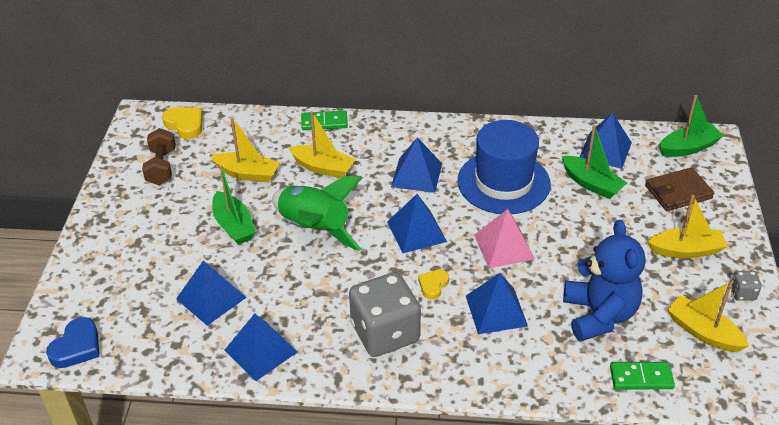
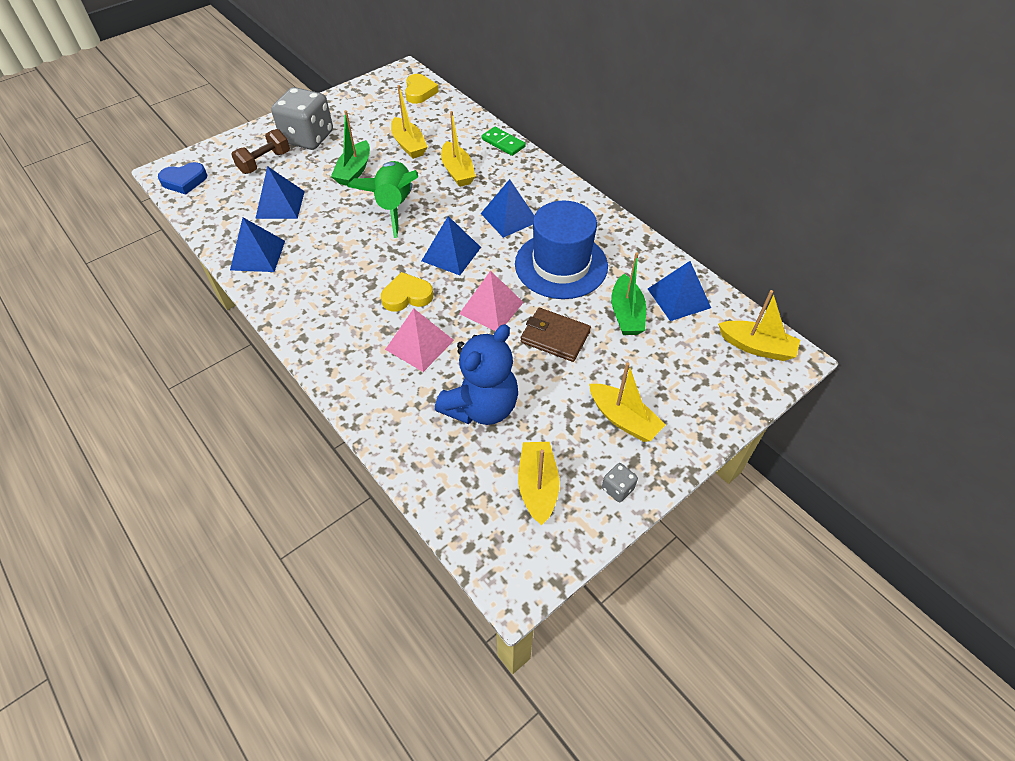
camera: 45 degrees right, 10 degrees up
brown dumbbell [142,128,176,185] -> brown dumbbell moved to [231,129,290,174]
grey dice [349,272,421,357] -> grey dice moved to [271,87,333,150]
yellow heart [418,270,449,299] -> yellow heart [381,272,433,312], size x1.54
blue pyramid [466,273,528,334] -> pink pyramid [385,308,454,372]
green domino [610,362,675,389] -> none
brown wallet [645,167,714,211] -> brown wallet moved to [521,308,591,362]
green boat [659,95,724,157] -> yellow boat [718,290,800,361]

